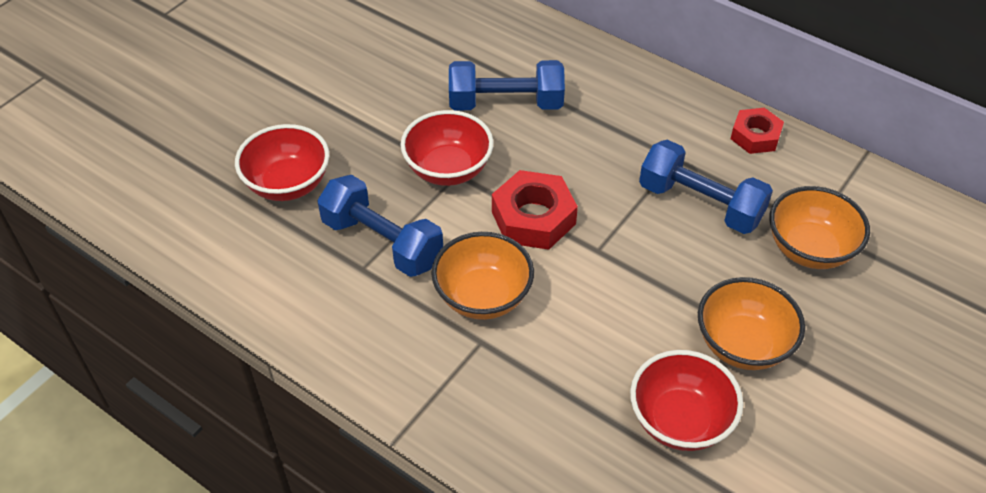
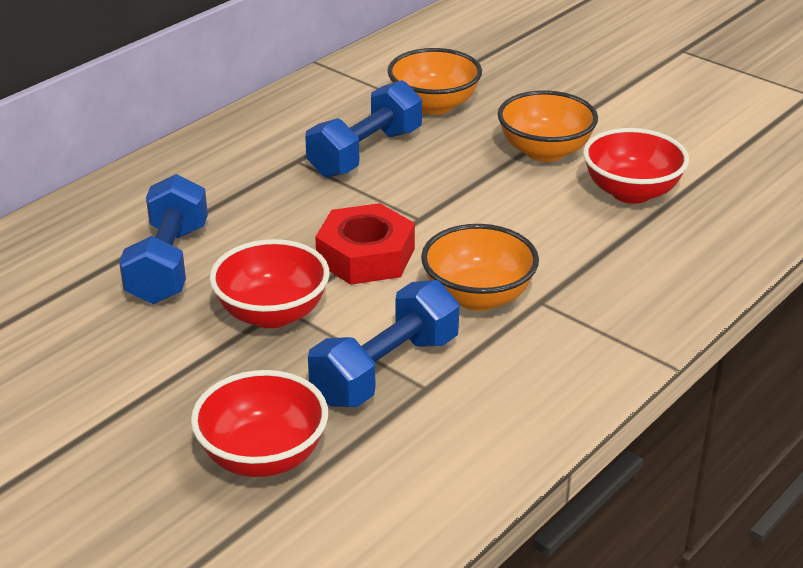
camera: 85 degrees left, 15 degrees down
red nut [730,108,784,154] -> none

